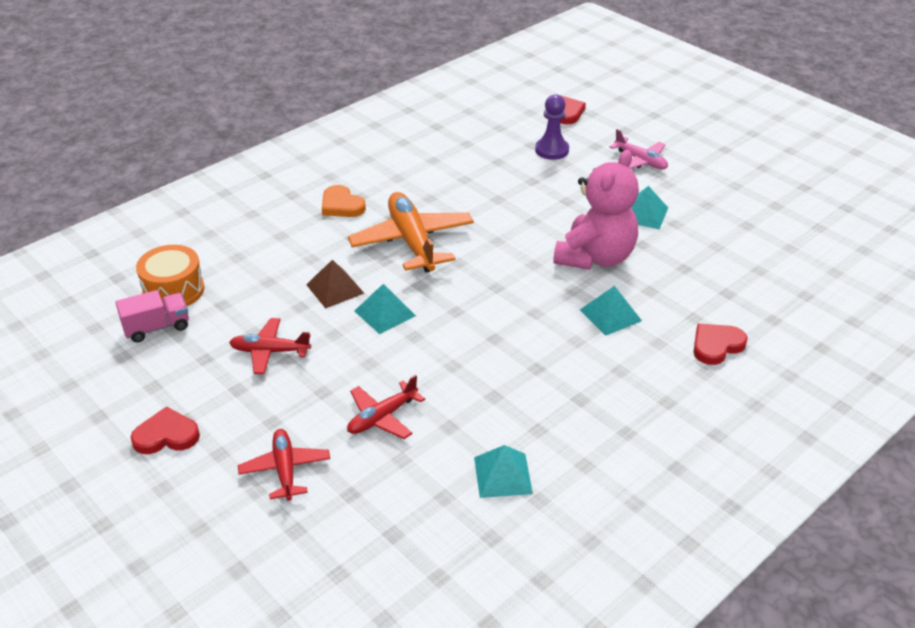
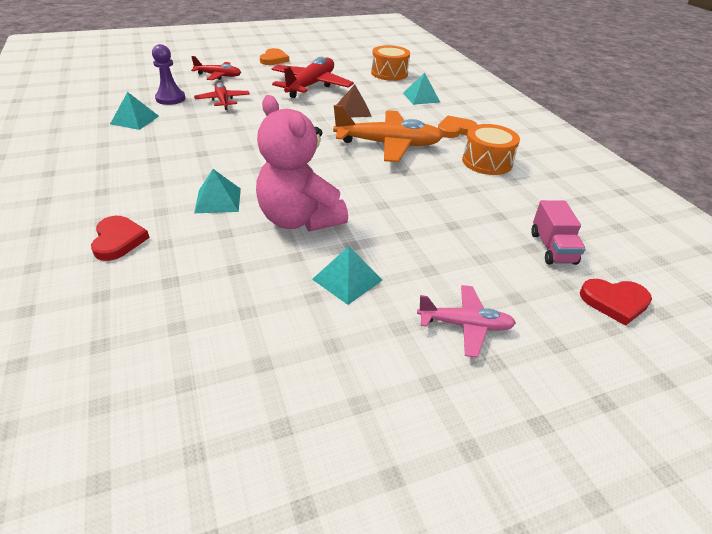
camera: 110 degrees right, 0 degrees up
pink truck [115,290,189,343] -> pink truck moved to [531,200,586,265]
red heart [131,407,200,454] -> orange heart [260,48,289,65]
red plane [229,318,311,374] -> red plane [271,57,354,98], size x1.76
turquoise pyramid [354,284,416,334] -> turquoise pyramid moved to [403,73,440,105]
purple pawn [535,94,569,160] -> purple pawn moved to [152,44,186,105]
pink plane [609,129,668,169] -> pink plane turned 150 degrees counterclockwise [417,285,516,358]
none -> orange drum [462,124,520,175]

